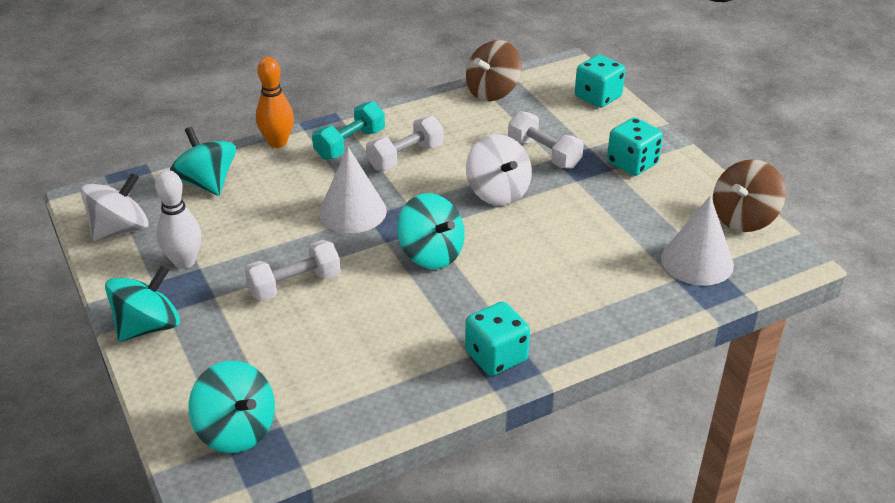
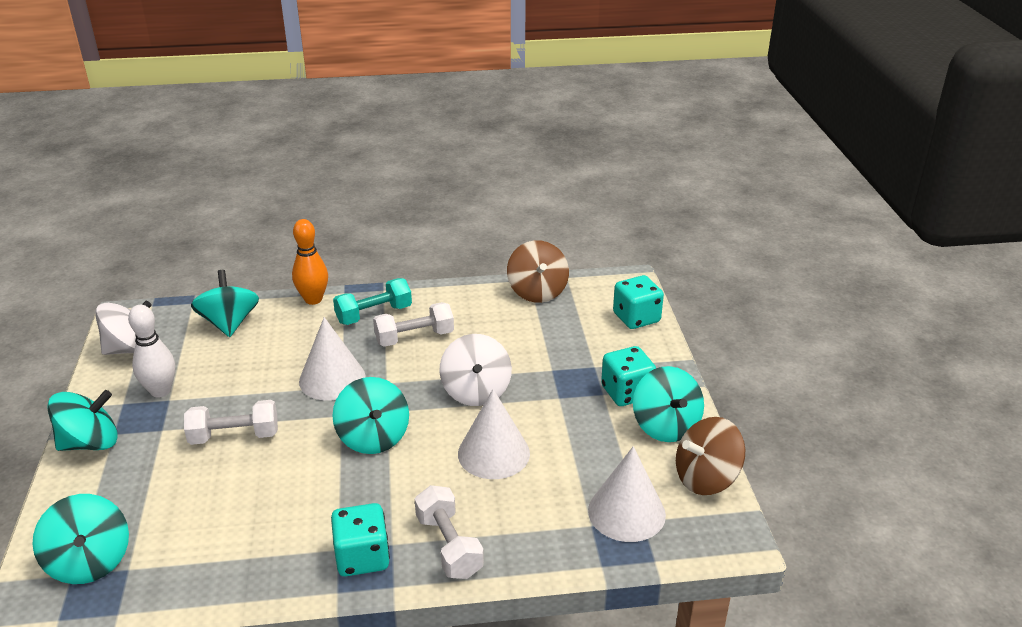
camera: 20 degrees right, 5 degrees down
brown spinning top [466,40,521,101] -> brown spinning top turned 75 degrees counterclockwise [507,240,569,303]
white dumbbell [508,111,584,169] -> white dumbbell moved to [415,485,484,579]
none -> white cone [458,389,530,479]
none -> turquoise spinning top [633,366,704,442]

